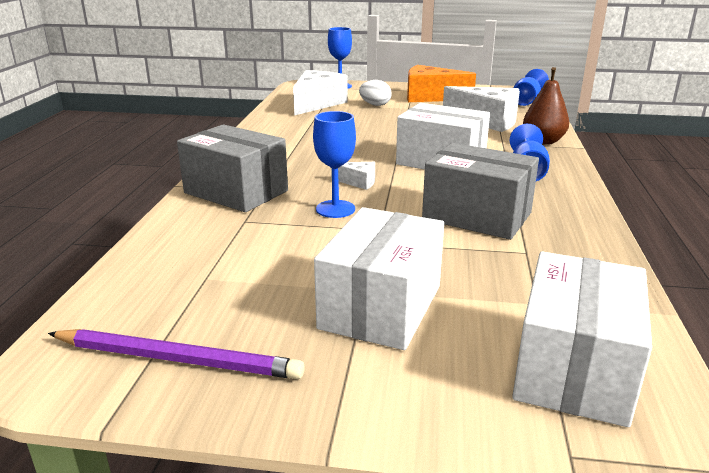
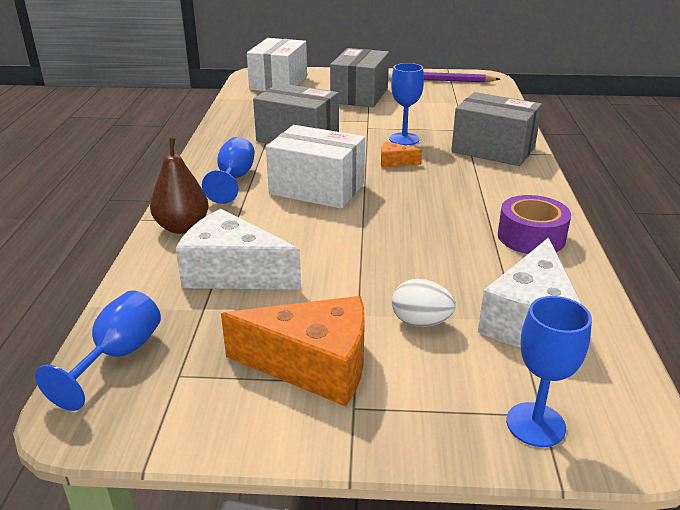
camera: 175 degrees right, 5 degrees up
white box [314,207,444,350] -> grey box [330,48,389,107]
white cheese [331,162,375,190] -> orange cheese [381,141,422,167]
none -> purple tape [498,195,571,254]

